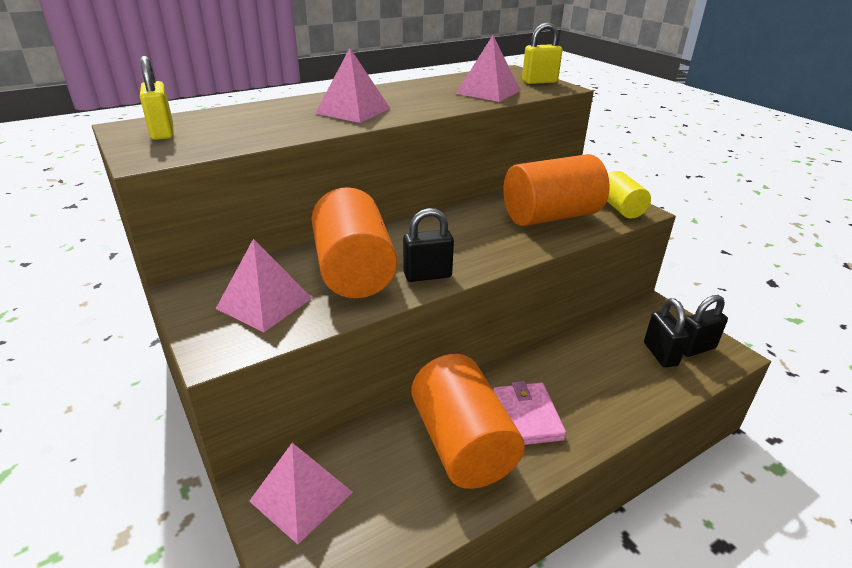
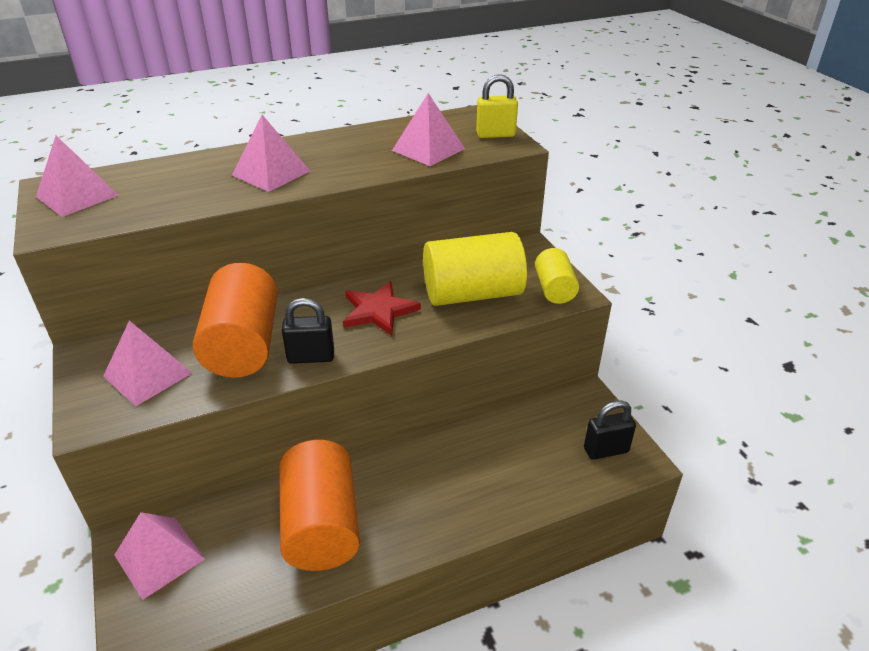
camera: 10 degrees right, 5 degrees up
yellow padlock [140,56,174,140] -> pink pyramid [36,136,119,217]
pink wallet [493,381,566,445] -> none
orange cylinder [503,154,610,226] -> yellow cylinder [423,232,527,306]
black padlock [644,298,689,367] -> none
none -> red star [343,281,421,336]

